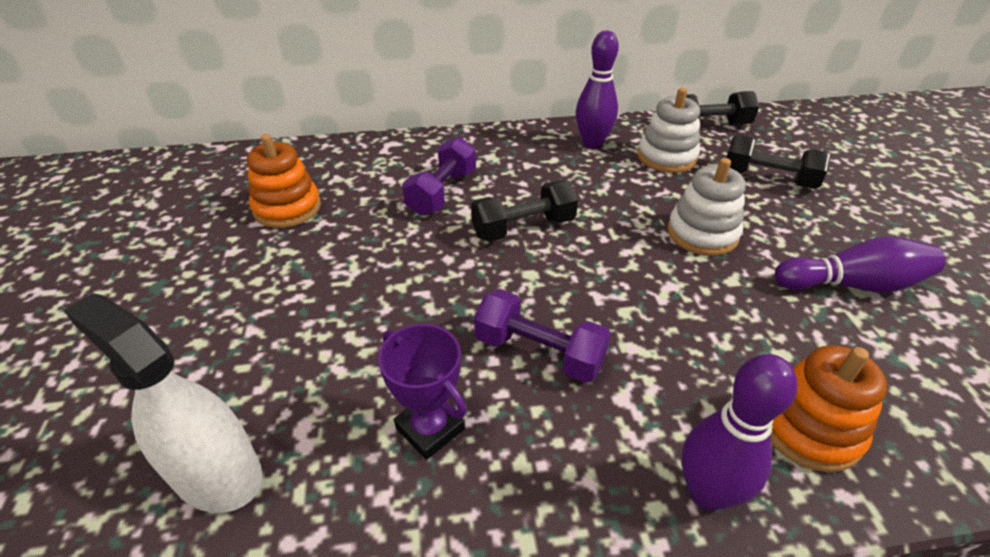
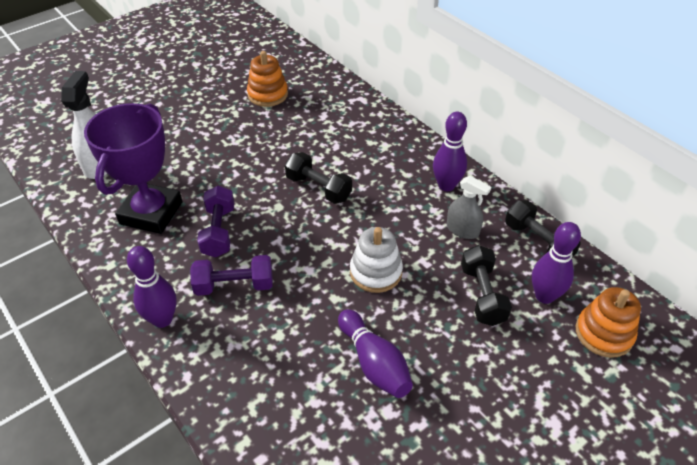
camera: 60 degrees right, 5 degrees up
purple trophy [378,324,467,460] -> purple trophy [84,103,183,234], size x1.89
purple dumbbell [402,137,476,216] -> purple dumbbell moved to [190,255,273,296]
white stacking toy [637,88,700,173] -> grey spray bottle [447,176,491,239]
orange stacking toy [771,345,887,472] -> orange stacking toy moved to [576,287,641,358]
none -> purple bowling pin [532,222,581,304]

